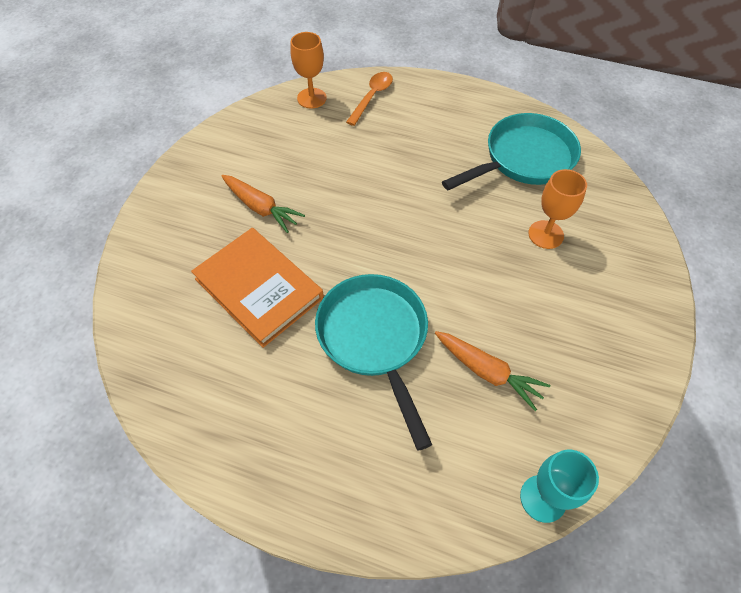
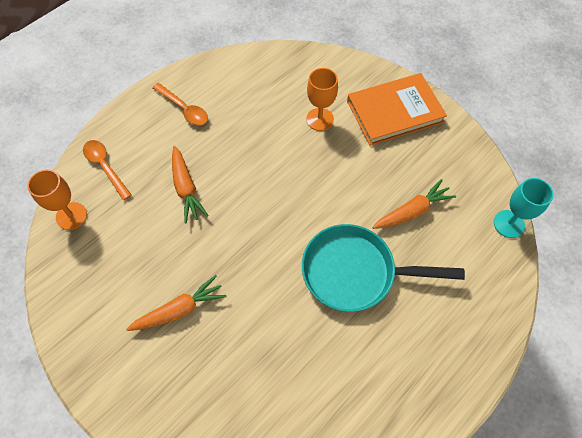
camera: 65 degrees left, 5 degrees up
orange book [191,228,324,348] -> orange book moved to [347,73,447,146]
turquoise pan [442,113,581,190] -> none
none -> orange spoon [152,83,208,125]
none -> orange carrot [172,146,209,224]

